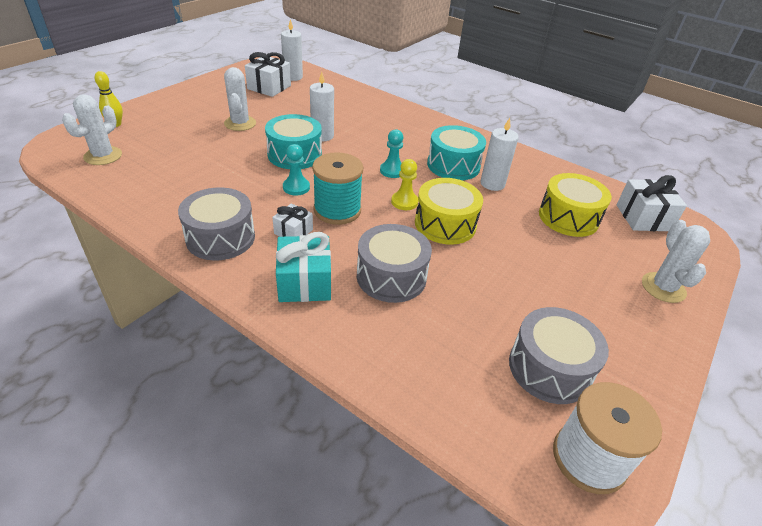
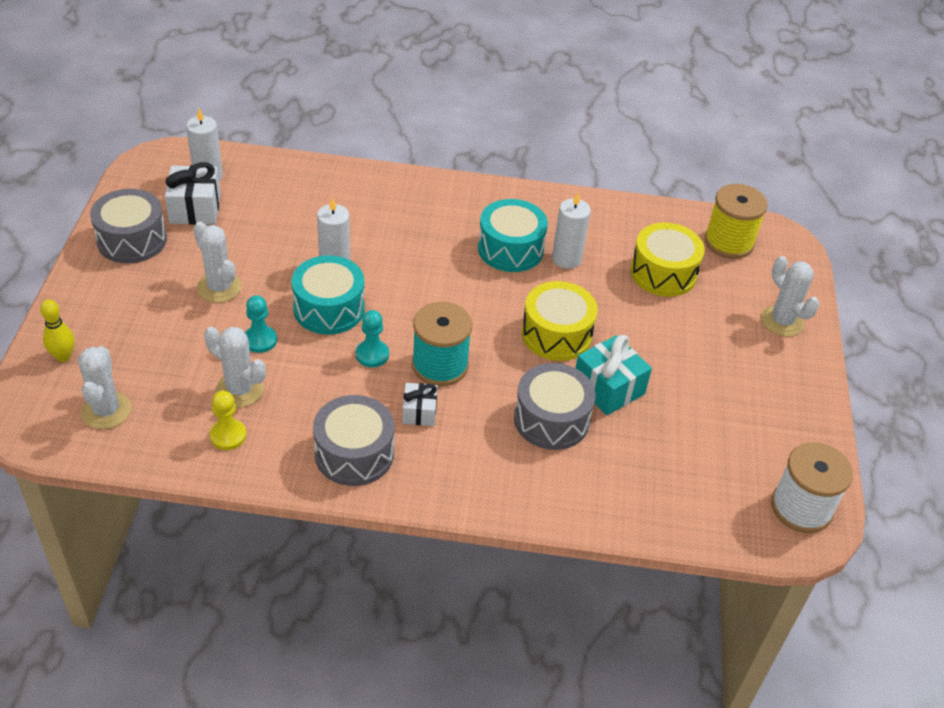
camera: 30 degrees left, 5 degrees up
turquoise gift [276,232,331,302] -> turquoise gift moved to [576,335,652,415]
turquoise pawn [380,129,403,178] -> turquoise pawn moved to [245,295,277,353]
yellow pawn [391,159,419,210] -> yellow pawn moved to [209,391,247,450]
grey drum [509,307,609,404] -> grey drum moved to [90,189,167,264]
white gift [617,175,687,231] -> yellow spool [704,184,768,259]
none -> white cactus [204,327,266,408]

